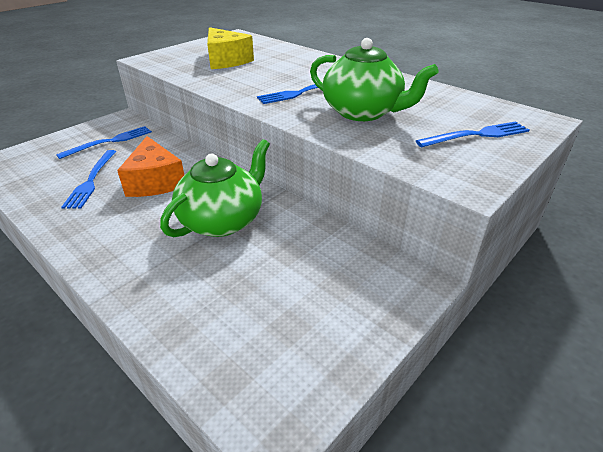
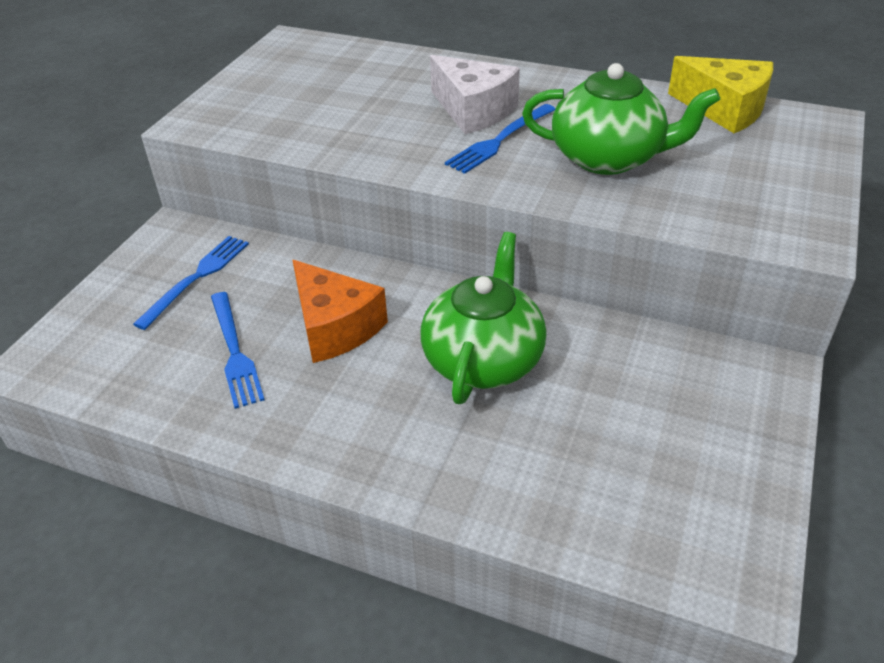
camera: 20 degrees left, 5 degrees up
yellow cheese [207,27,254,69] -> yellow cheese moved to [668,56,773,133]
blue fork [416,121,530,147] -> none
none -> white cheese [430,55,520,134]

